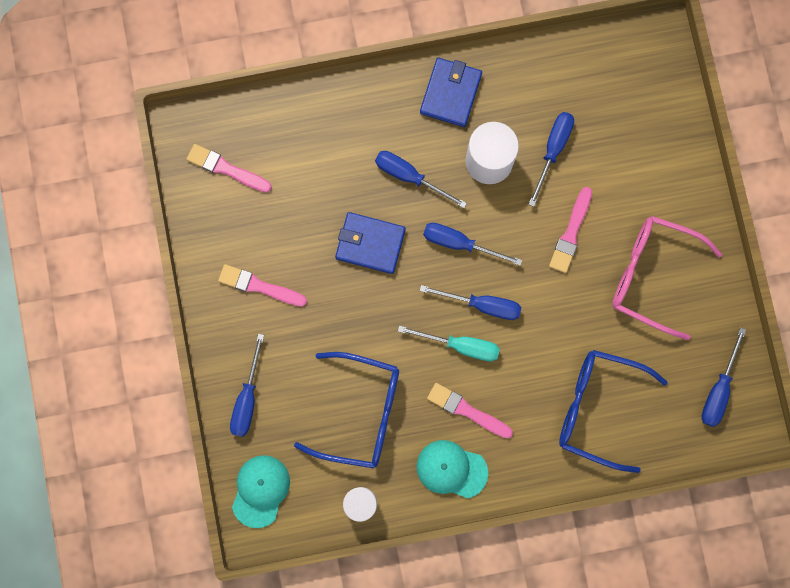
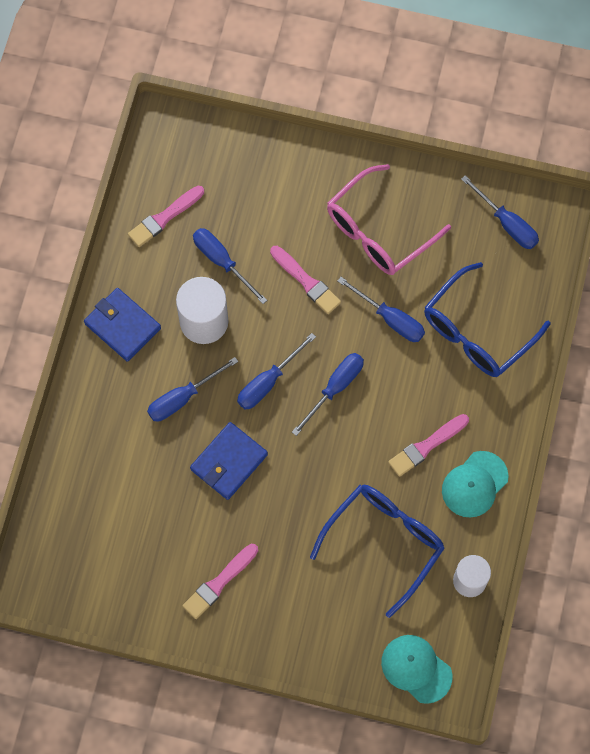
camera: 65 degrees left, 10 degrees down
pink brush [187,144,272,193] -> pink brush moved to [128,186,204,247]
blue screwdriver [230,334,264,437] -> blue screwdriver moved to [338,277,425,342]
turquoise screwdriver [398,325,500,361] -> none

